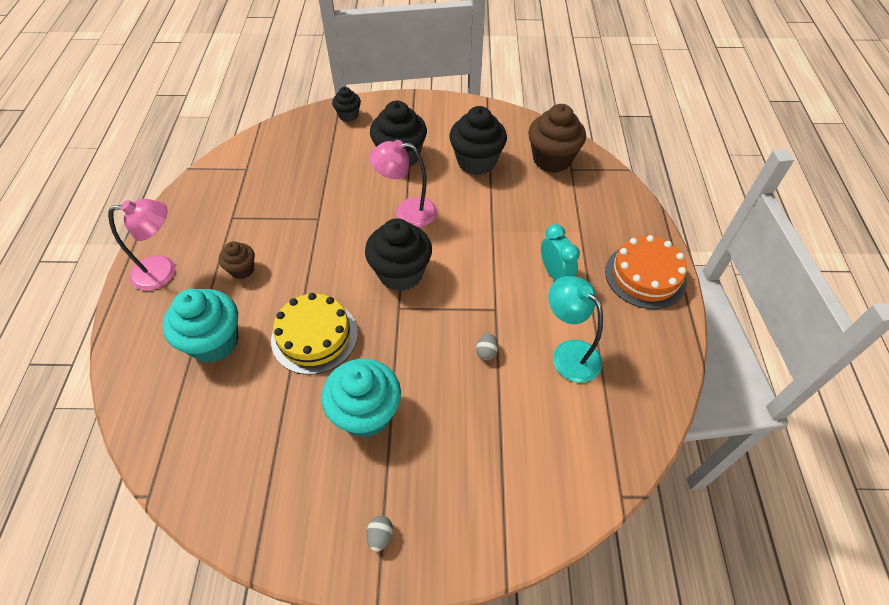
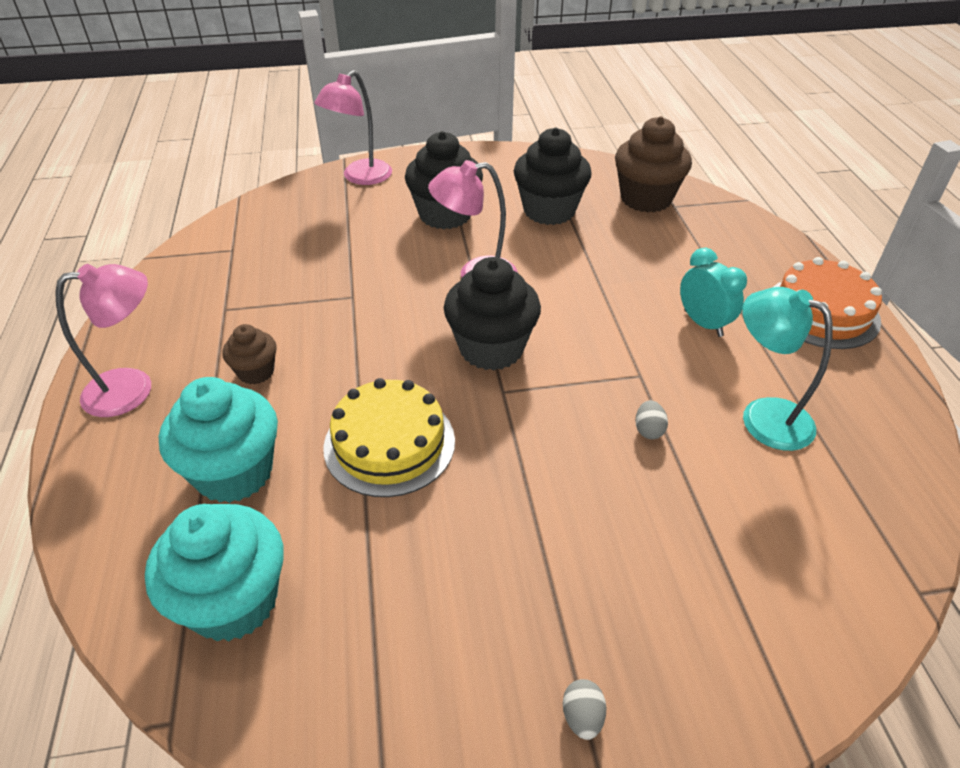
camera: 10 degrees left, 10 degrees down
turquoise cupcake [321,359,401,438] -> turquoise cupcake moved to [145,504,284,642]
black cupcake [332,87,361,122] -> pink lamp [314,70,392,185]

